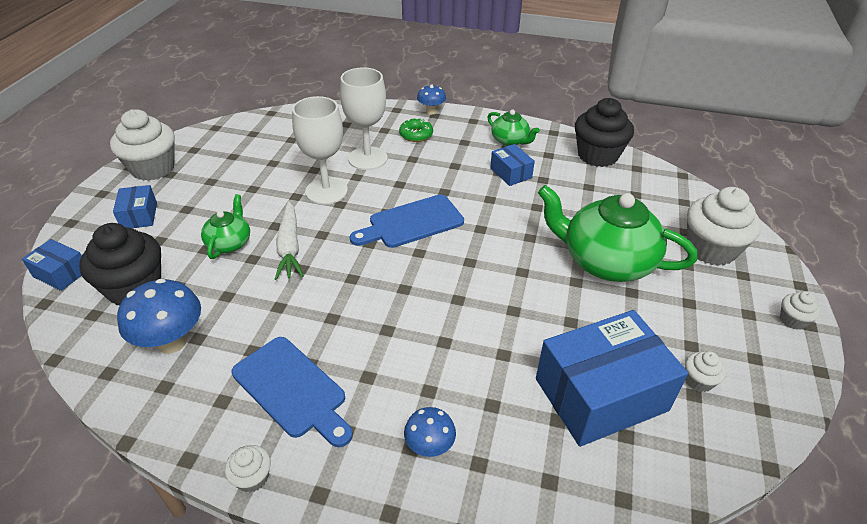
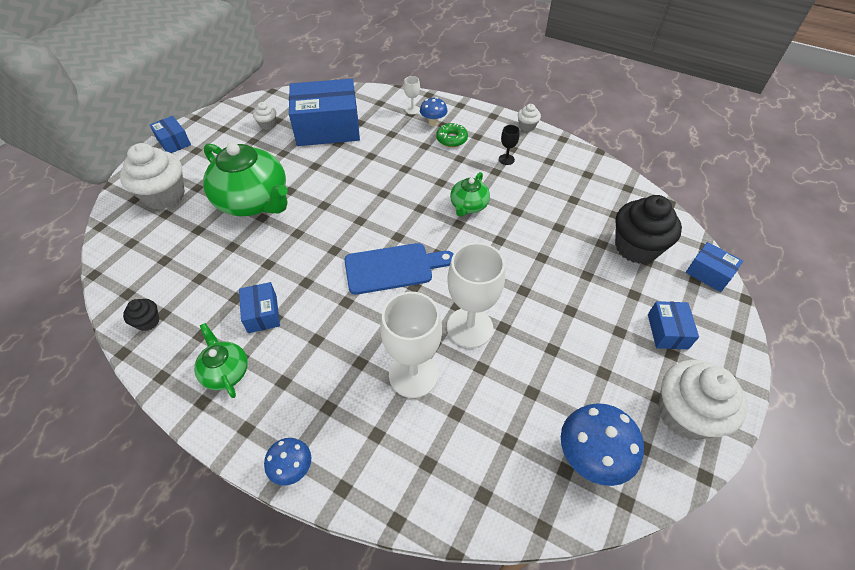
camera: 165 degrees left, 10 degrees up
blue mushroom [117,279,201,354] -> blue mushroom moved to [561,403,644,486]
green teapot [201,194,250,259] -> green teapot moved to [450,172,490,217]
blue cutting board [232,337,353,447] -> black goblet [499,125,520,165]
white carrot [275,201,304,280] -> none
green donut [399,118,433,142] -> green donut moved to [436,123,468,147]
black cupcake [575,98,634,167] -> black cupcake [123,299,159,331], size x0.46
white cupcake [780,291,821,330] -> blue box [150,116,191,153]
none -> white goblet [404,76,420,115]

